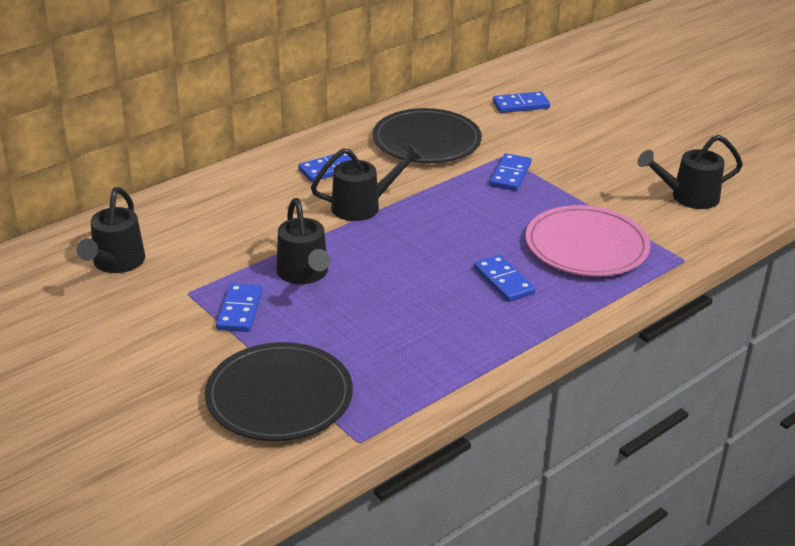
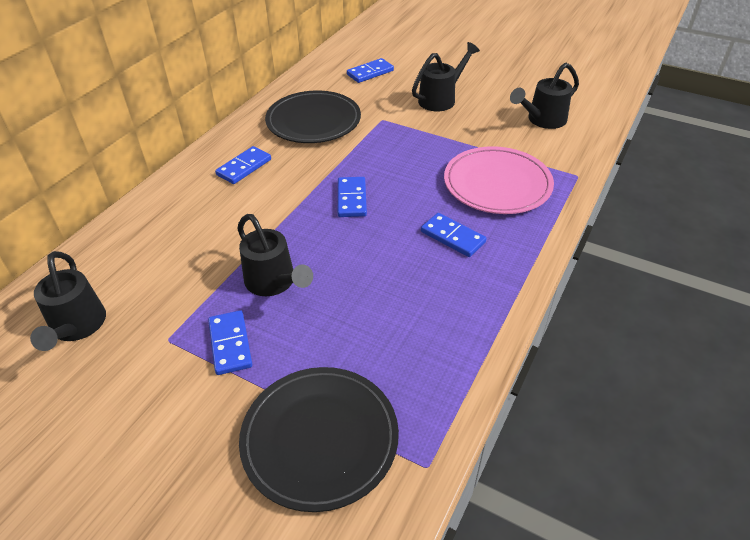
camera: 20 degrees left, 10 degrees up
black watering can [311,144,423,221] -> black watering can moved to [412,42,480,111]
blue domino [489,153,531,191] -> blue domino moved to [338,177,367,217]

